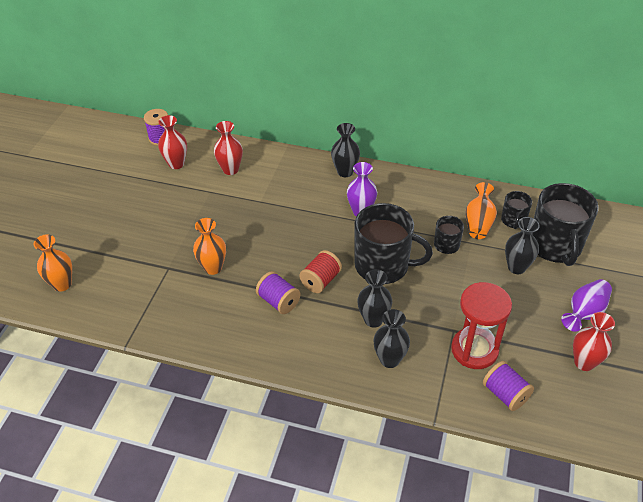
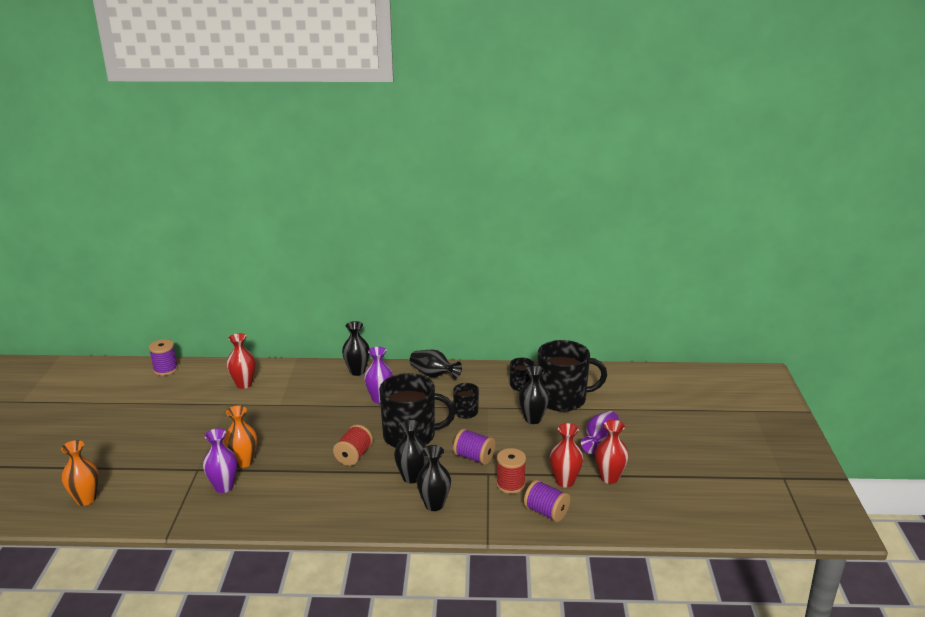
camera: 15 degrees left, 20 degrees down
red vase [158,115,187,169] -> red vase moved to [550,423,583,487]
purple spool [256,271,301,314] -> purple spool moved to [453,429,495,465]
red hourglass [451,282,512,369] -> red spool [496,448,526,494]
orange vase [465,182,497,239] -> none
black mug [532,183,598,266] -> black mug turned 75 degrees counterclockwise [538,340,607,412]
none -> purple vase [203,428,237,493]
none -> black vase [410,350,462,379]

